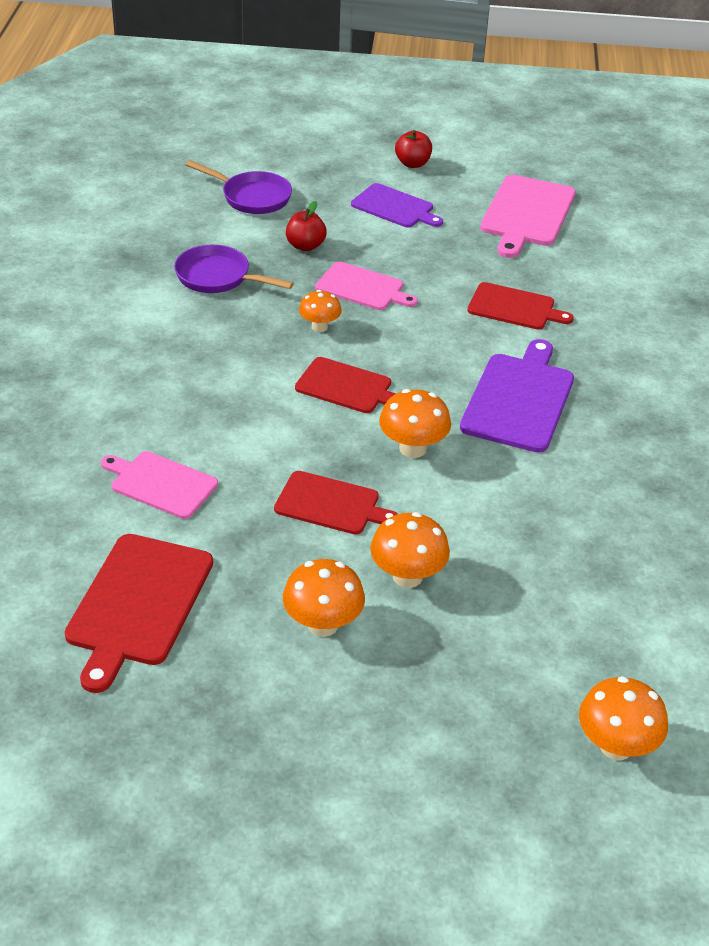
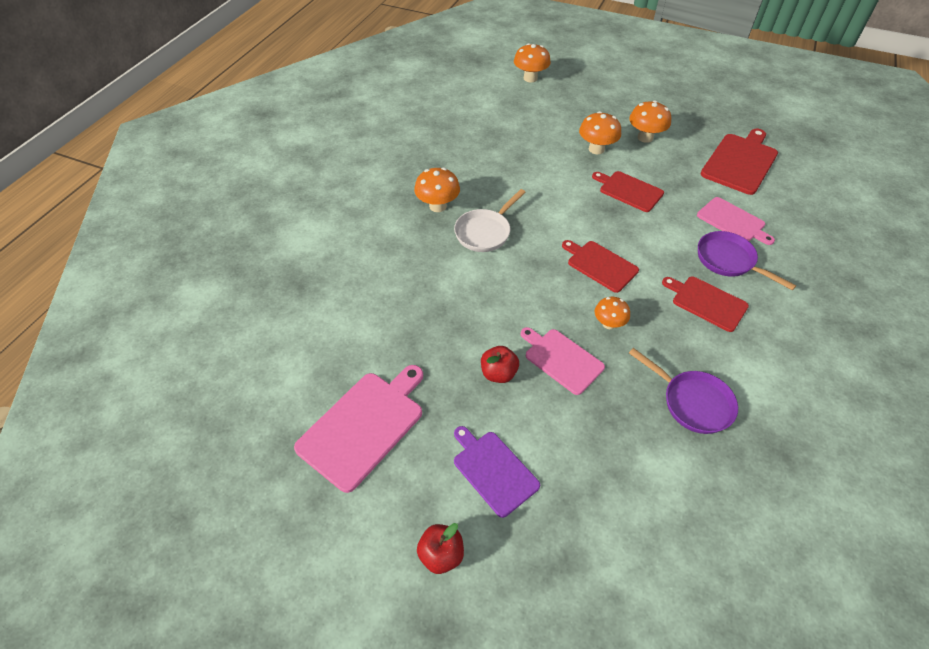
camera: 160 degrees left, 10 degrees up
purple pan [186,160,292,214] -> purple pan moved to [698,231,796,290]
red apple [286,201,327,251] -> red apple moved to [481,346,519,383]
orange mushroom [379,389,451,458] -> orange mushroom moved to [414,168,460,212]
purple cutting board [460,339,574,453] -> white pan [454,189,526,252]
red cutting board [467,282,574,330] -> red cutting board moved to [662,276,749,332]

